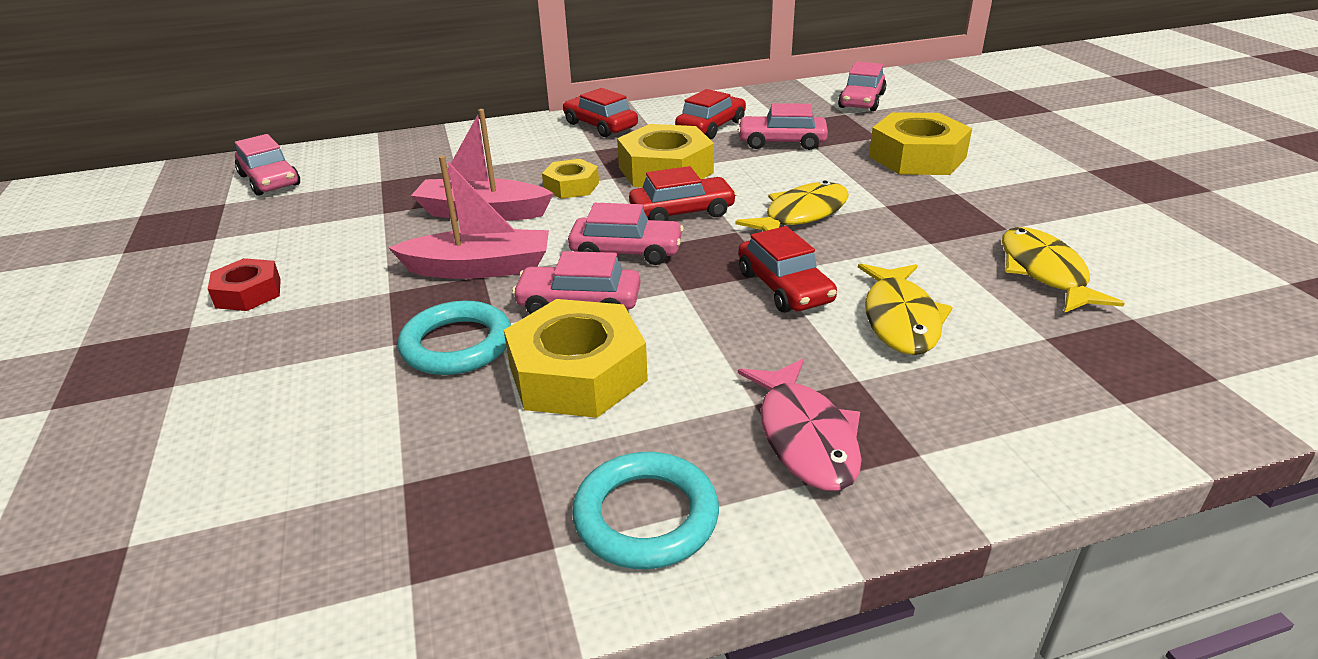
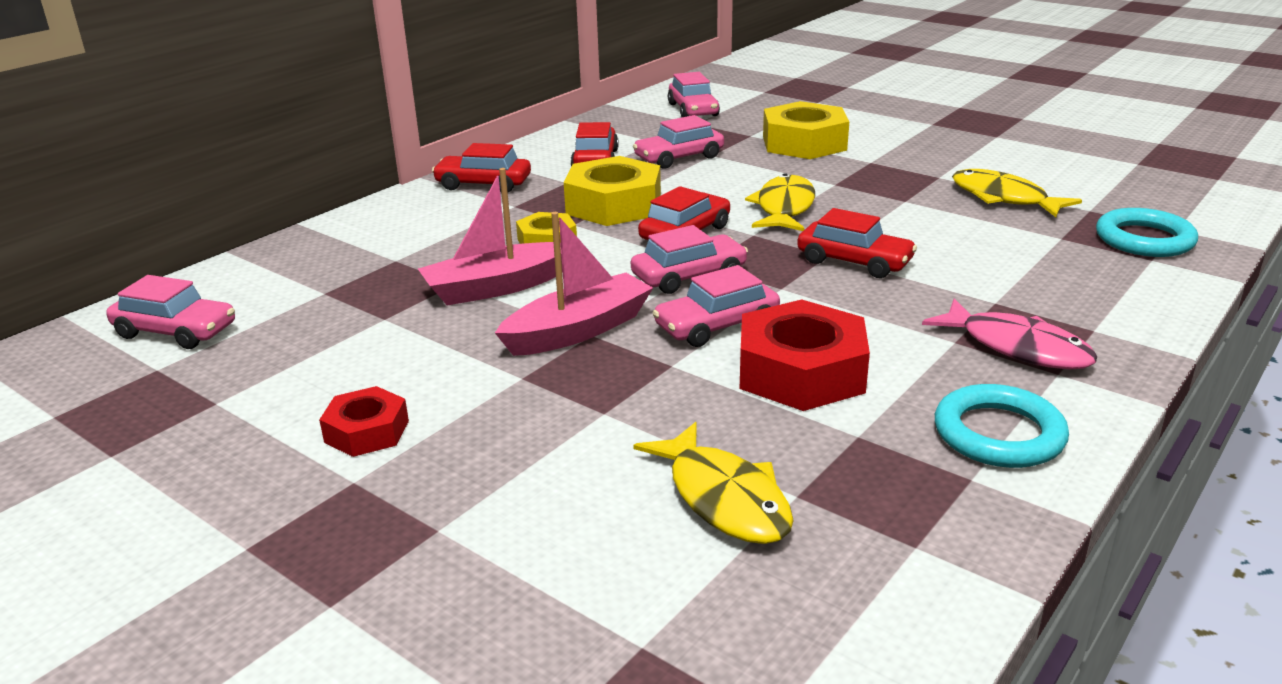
camera: 35 degrees left, 5 degrees down
turquoise ring [398,301,511,375] -> turquoise ring moved to [1096,208,1198,257]
yellow nut [504,299,648,418] -> red nut [740,299,870,411]
yellow fish [858,263,953,355] -> yellow fish moved to [633,422,794,544]

